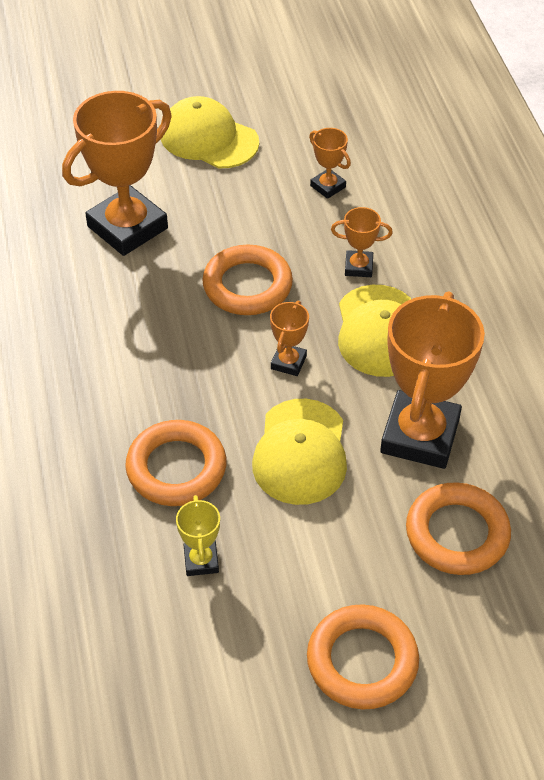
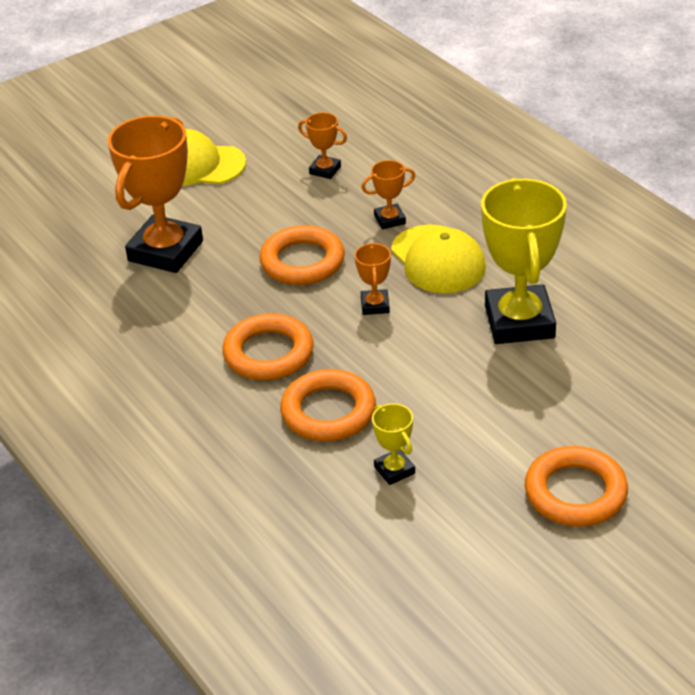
camera: 20 degrees left, 10 degrees down
yellow cap [252,399,347,505] -> none
orange trophy [380,291,485,469] -> yellow trophy [481,178,567,344]
orange ring [406,482,511,575] -> orange ring moved to [222,313,314,380]

